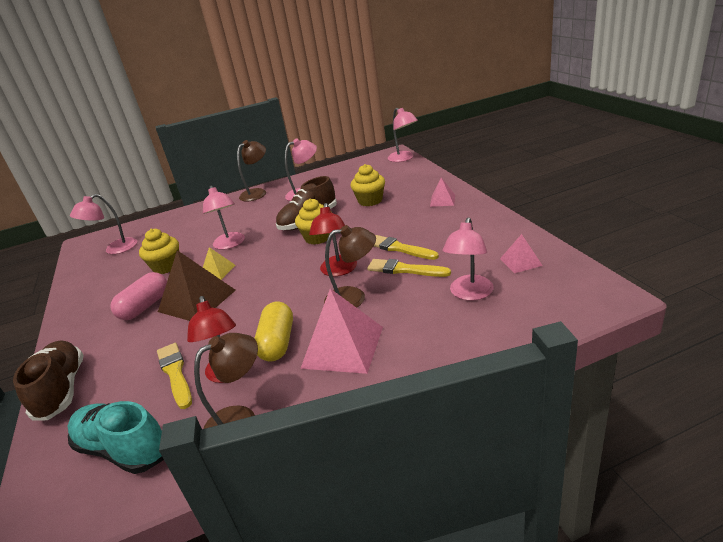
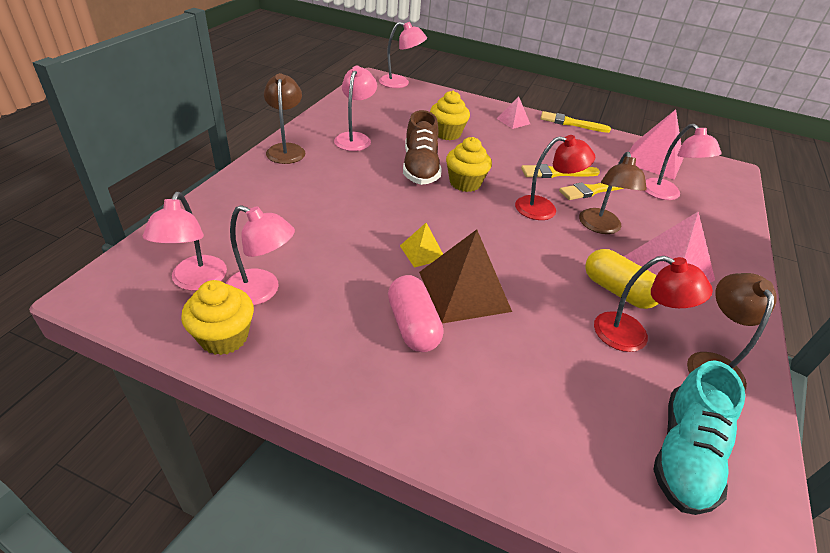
camera: 55 degrees left, 10 degrees up
brown shoe [13,340,84,421] -> none
turquoise shoe [68,401,164,474] -> turquoise shoe turned 45 degrees counterclockwise [653,360,745,515]
yellow cupcake [139,229,179,274] -> yellow cupcake moved to [181,280,254,355]
yellow brush [157,343,192,409] -> yellow brush moved to [540,111,611,133]
pink lamp [203,185,245,250] -> pink lamp moved to [225,205,295,305]
red lamp [309,203,357,276] -> red lamp turned 45 degrees counterclockwise [515,135,595,220]
brown lamp [324,225,376,308] -> brown lamp turned 150 degrees clockwise [579,152,647,234]
pink pyramid [500,234,543,273] -> pink pyramid [629,109,684,180], size x1.94

